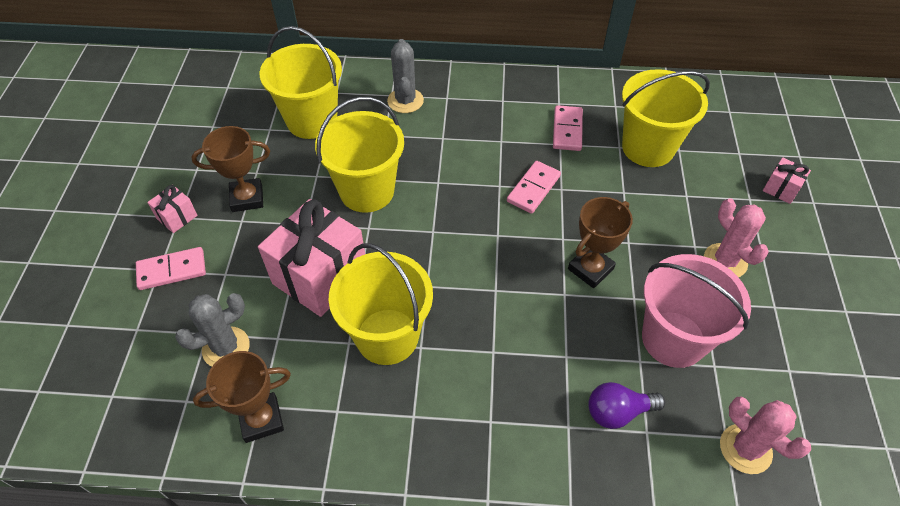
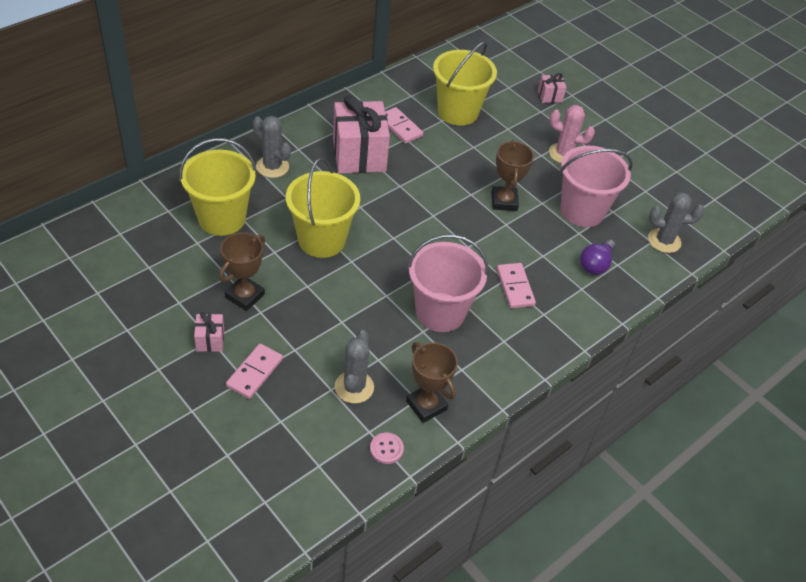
camera: 50 degrees left, 5 degrees down
brown trophy [193,351,291,443] -> brown trophy turned 60 degrees counterclockwise [406,342,458,423]
pink gift [258,199,365,317] -> pink gift moved to [333,95,390,173]
yellow bucket [329,243,433,365] -> pink bucket [407,234,489,332]
pink domino [507,161,561,214] -> pink domino moved to [497,263,536,308]
pink cactus [720,397,811,474] -> grey cactus [648,192,704,253]
none -> pink button [370,432,404,464]

